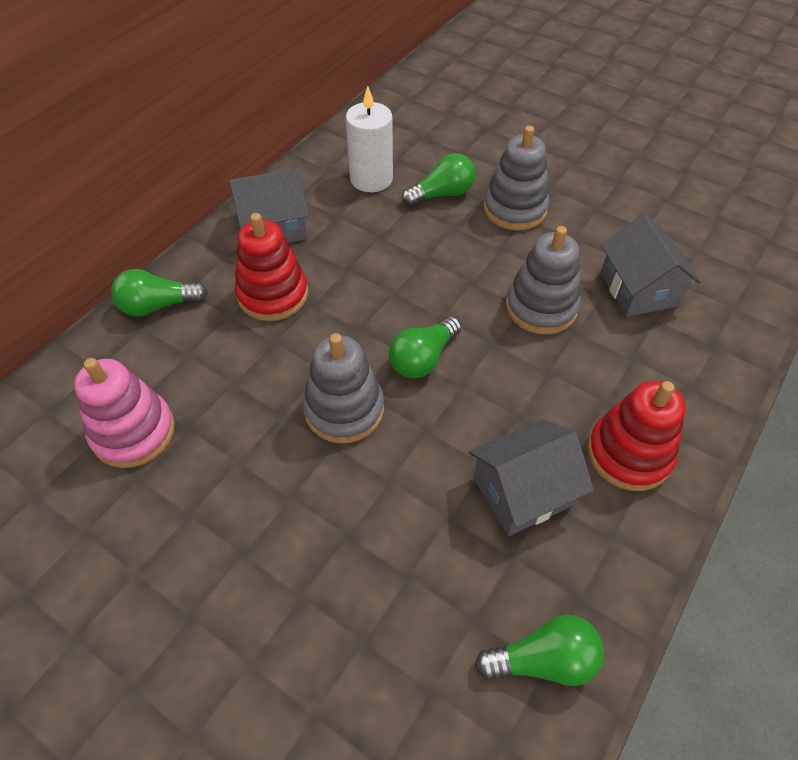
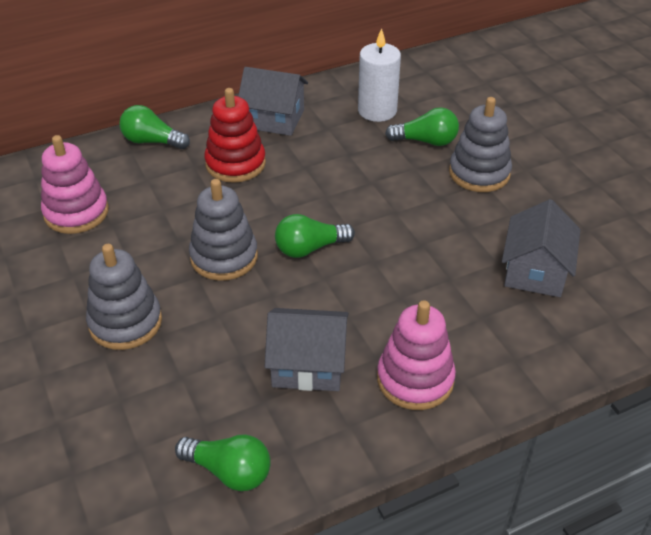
camera: 30 degrees right, 10 degrees down
grey stacking toy [506,226,581,334] -> grey stacking toy moved to [86,244,162,350]
red stacking toy [587,381,686,491] -> pink stacking toy [377,300,456,410]

